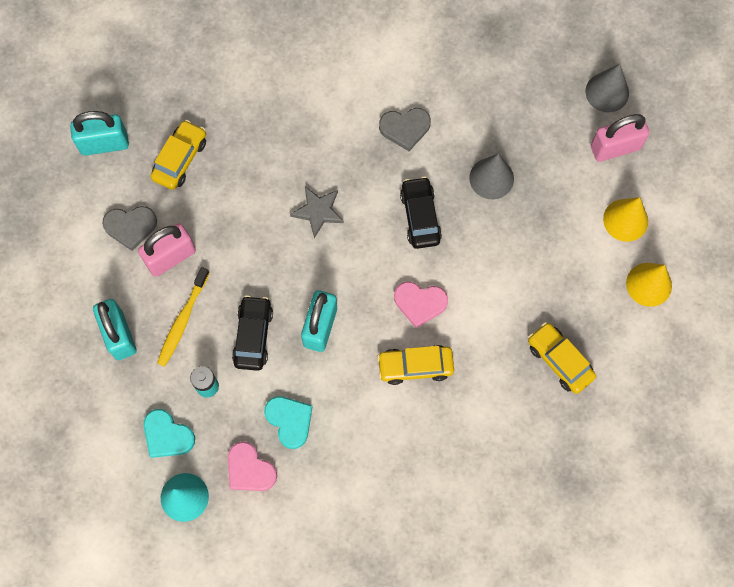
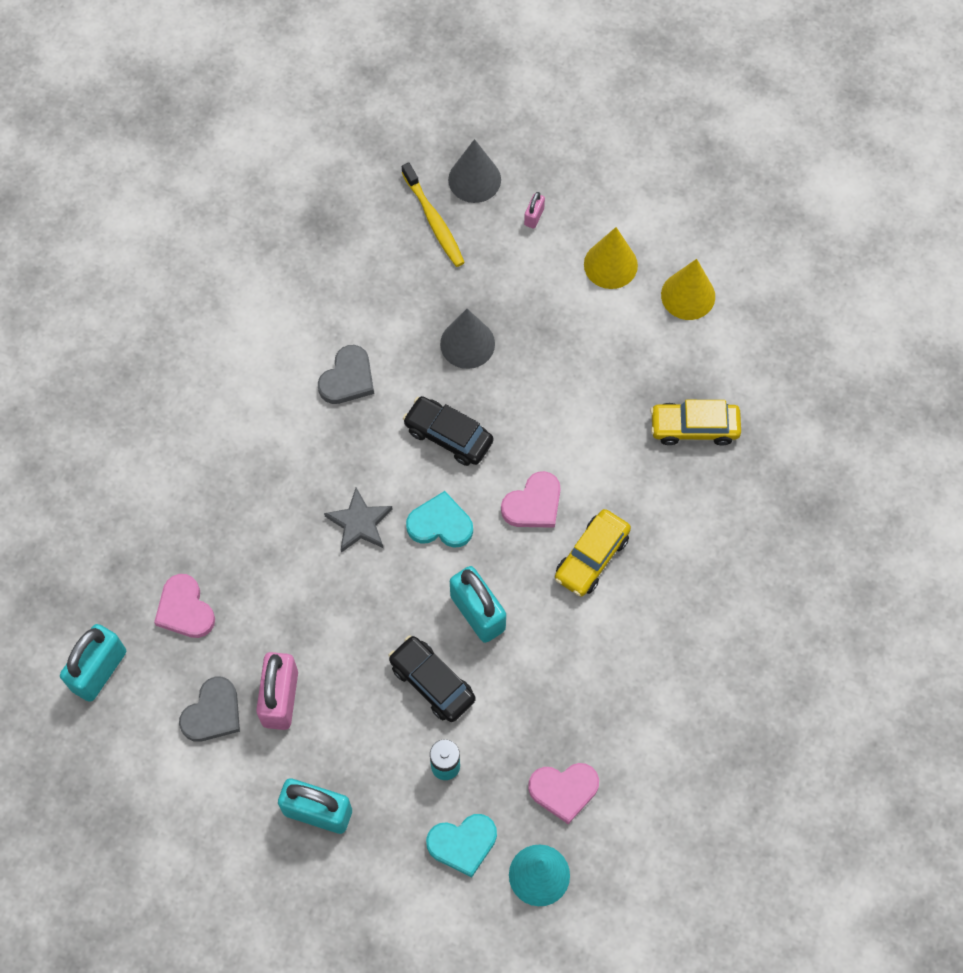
camera: 50 degrees left, 5 degrees down
yellow car [150,120,206,190] -> pink heart [154,574,215,638]
yellow toothbrush [157,267,210,367] -> yellow toothbrush moved to [402,163,465,267]
turquoise heart [264,396,312,449] -> turquoise heart moved to [406,491,473,548]
pink padlock [591,114,650,162] -> pink padlock [524,192,545,229], size x0.46

